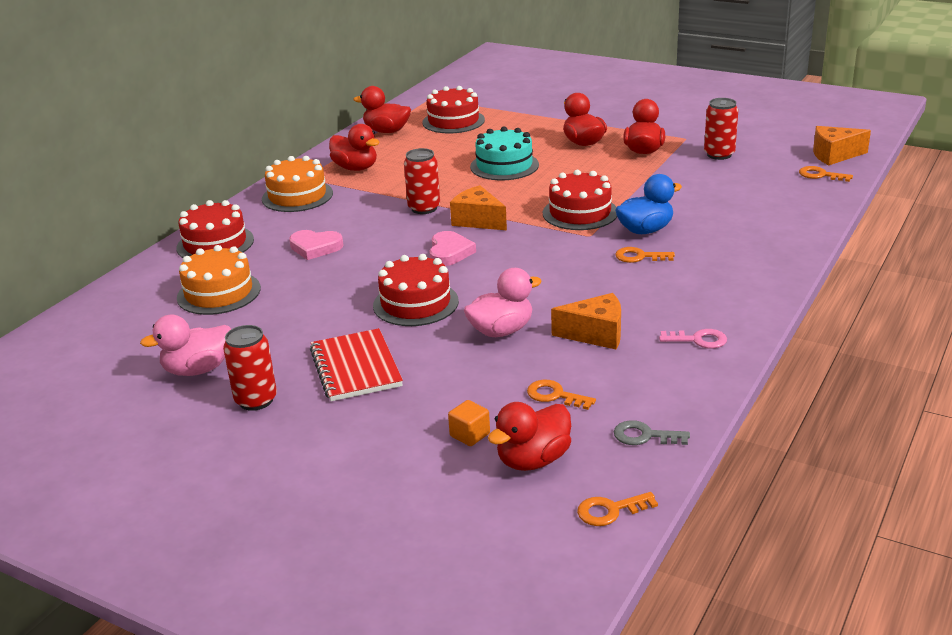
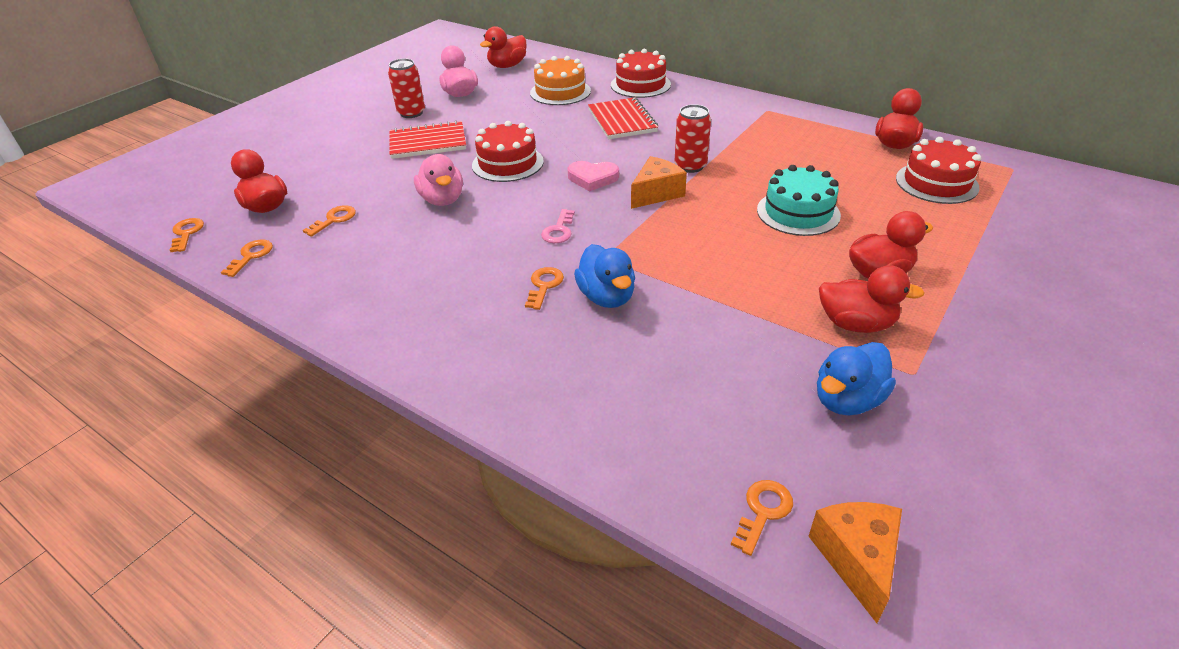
camera: 95 degrees right, 10 degrees up
orange cake [262,156,333,212] -> none
pink heart [289,230,343,260] -> red notebook [588,97,658,139]
red duck [329,124,380,171] -> red duck moved to [480,26,527,68]
orange cube [448,400,490,446] -> none
red cake [543,170,617,230] -> none
orange cheese [551,293,621,349] -> none
grey key [614,420,690,445] -> orange key [221,240,273,277]
pink key [659,329,727,349] -> pink key moved to [541,209,575,243]
red can [704,98,738,160] -> blue duck [817,342,896,416]

